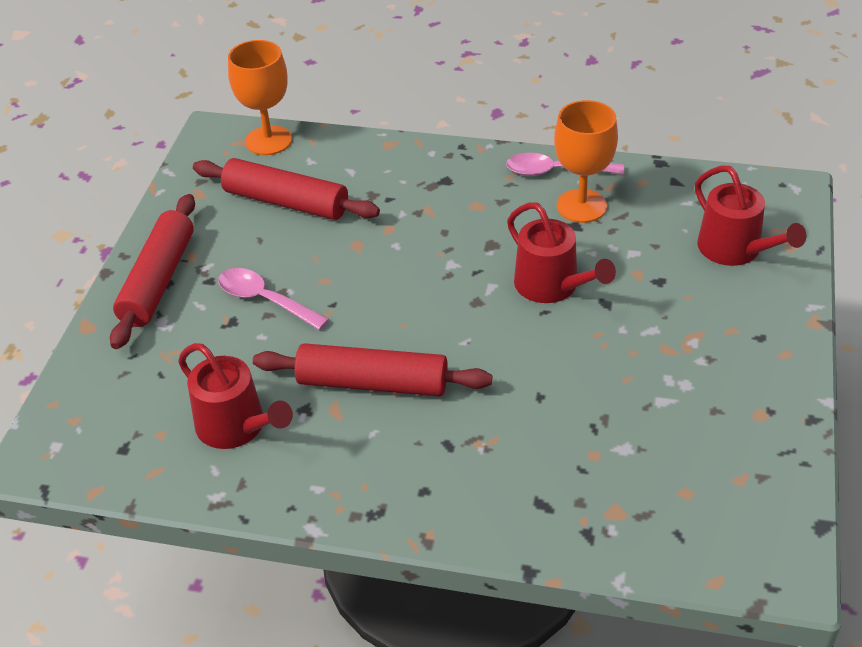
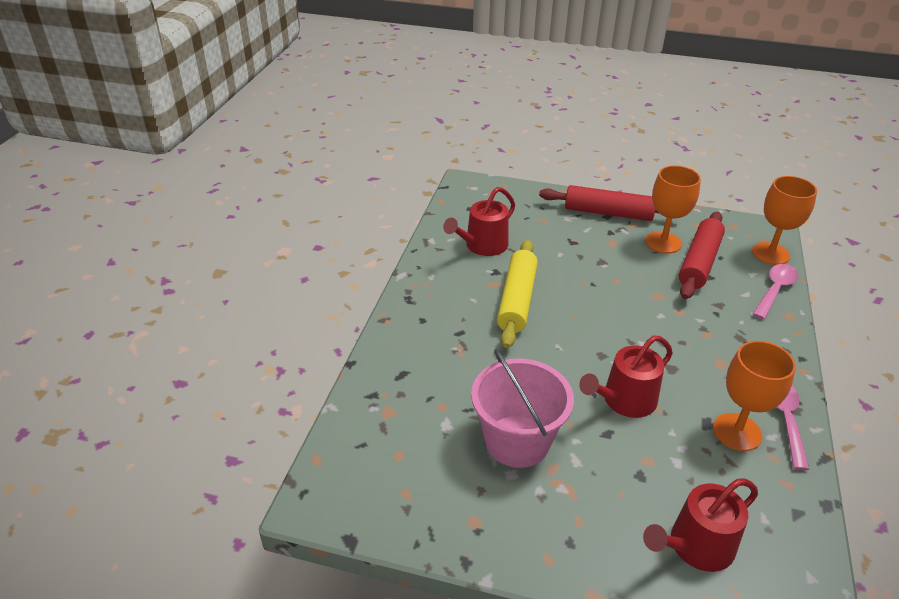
camera: 90 degrees right, 5 degrees down
pink spoon [218,268,329,330] -> pink spoon moved to [753,264,798,319]
red rolling pin [253,343,492,396] -> yellow rolling pin [497,240,538,348]
none -> pink bucket [471,349,574,468]
none -> orange goblet [645,166,701,253]

